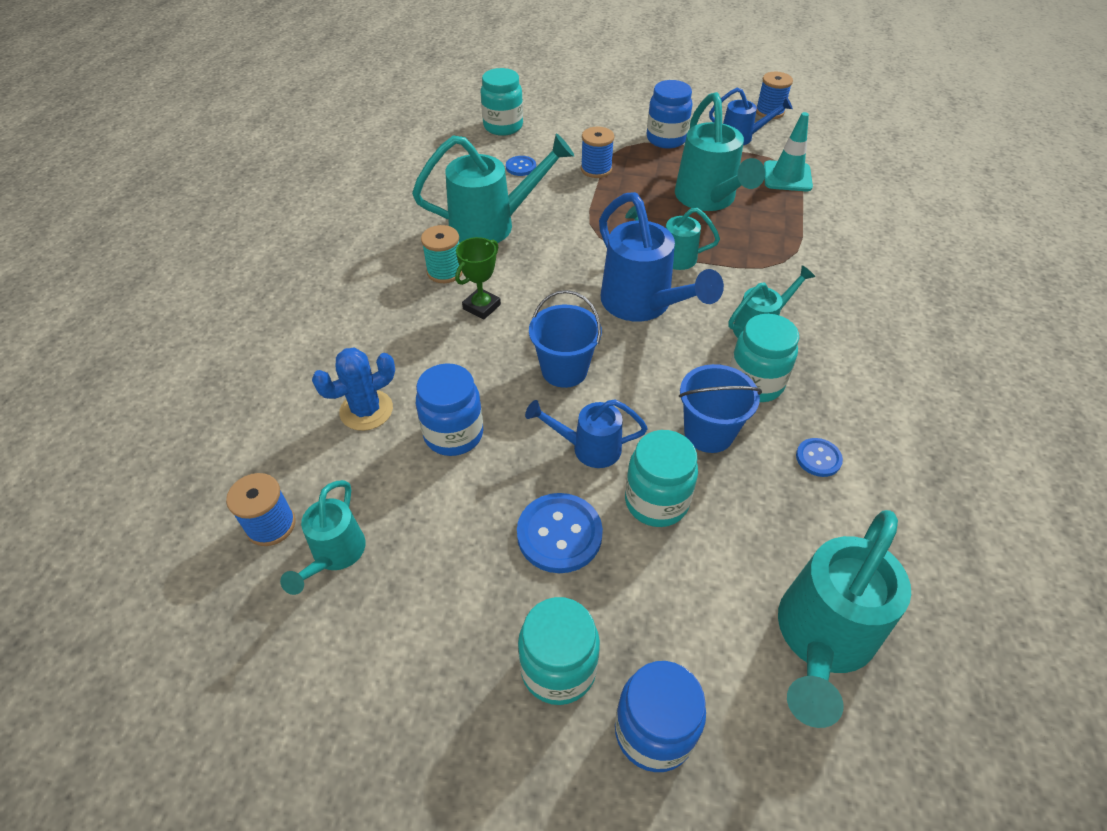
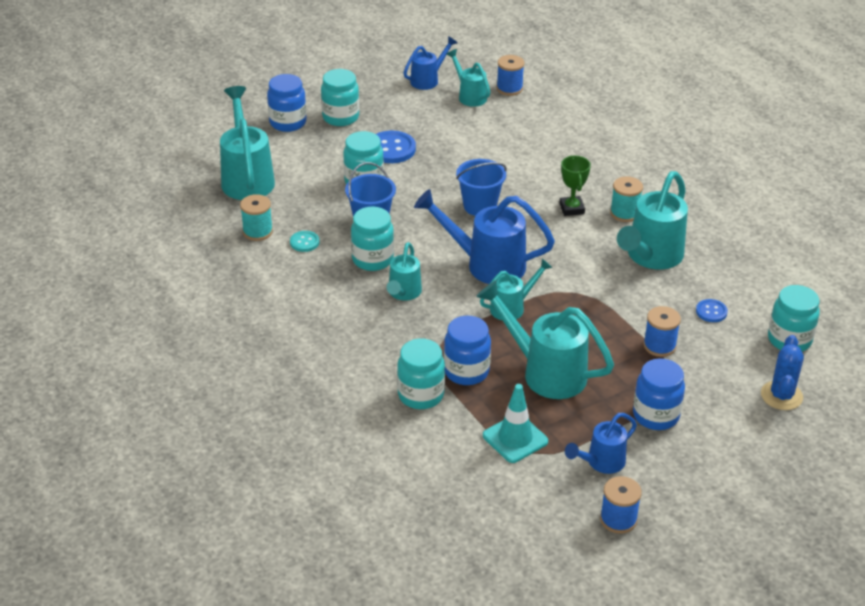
camera: 135 degrees right, 10 degrees down
blue cactus [312,347,395,431] -> blue cactus moved to [761,335,804,410]
blue jar [416,363,483,456] -> blue jar moved to [444,316,491,385]
blue watering can [525,400,648,468] -> blue watering can moved to [403,36,457,90]
blue button [796,438,843,477] -> turquoise button [290,231,320,252]
none -> turquoise spool [240,194,273,241]
none -> turquoise jar [397,339,445,409]

